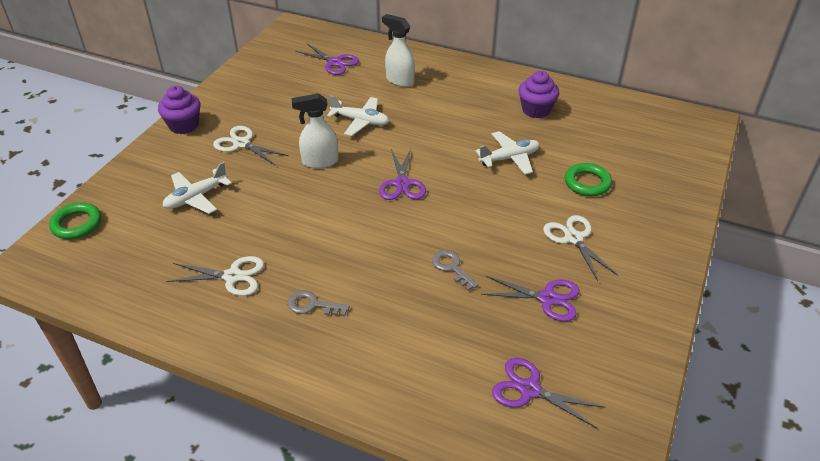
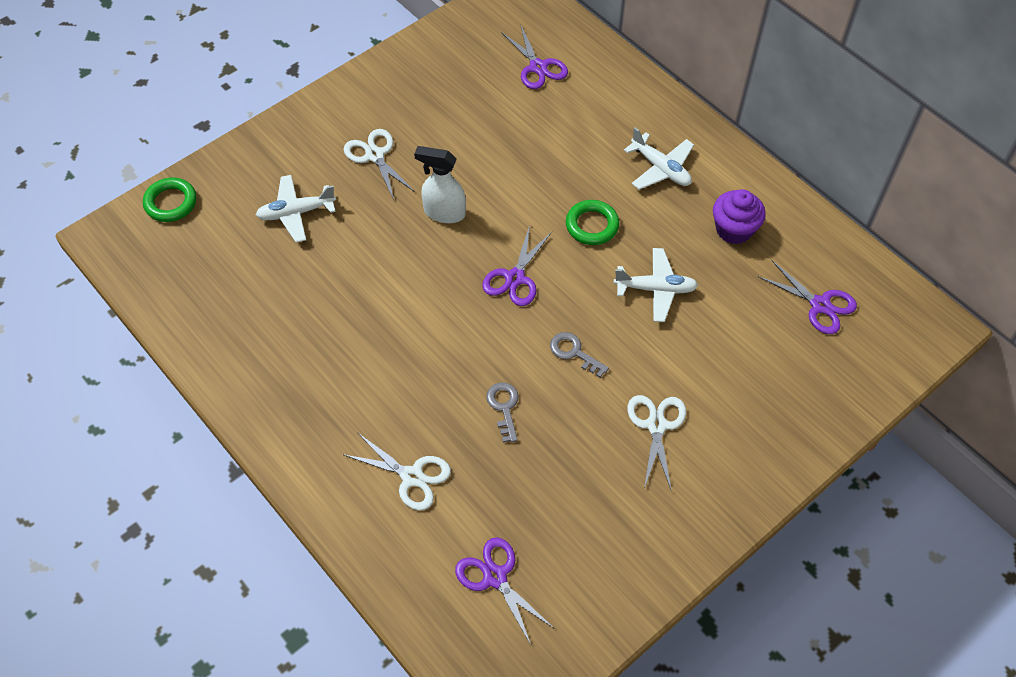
camera: 25 degrees right, 15 degrees up
purple cupcake [158,86,200,134] -> none
white scissors [166,256,264,296] -> white scissors moved to [343,432,451,511]
grey key [287,290,350,316] -> grey key moved to [550,332,609,378]
white plane [327,95,389,136] -> white plane moved to [624,127,694,190]
white spray bottle [382,14,415,87] -> none
purple scissors [481,276,579,322] -> purple scissors moved to [757,260,857,334]
green ring [565,163,612,196] -> green ring moved to [566,200,619,245]

